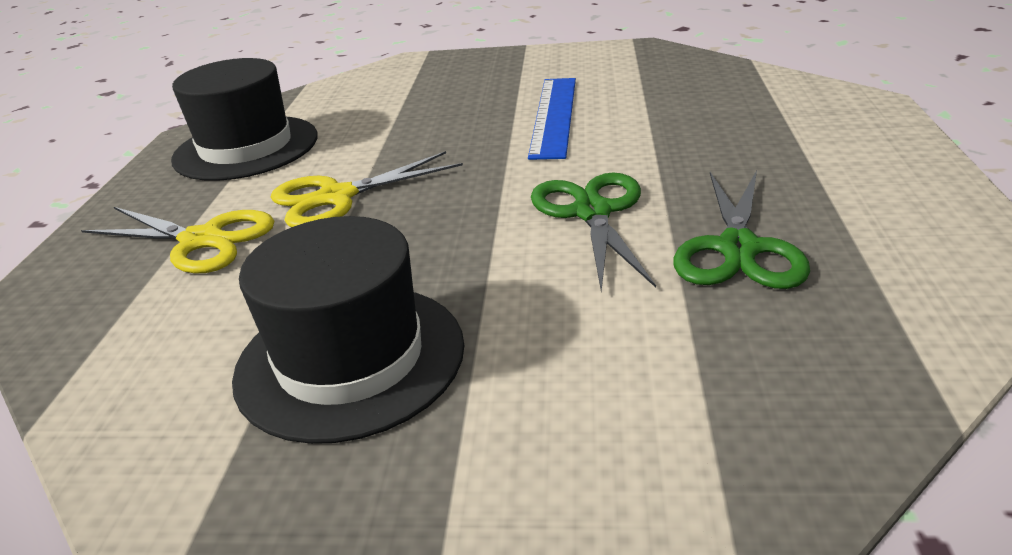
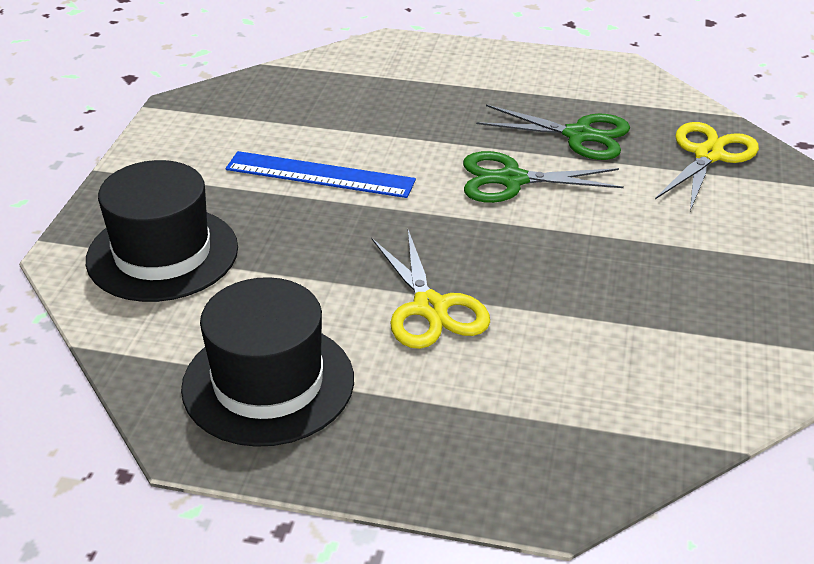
camera: 85 degrees left, 5 degrees up
yellow scissors [81,207,274,273] -> yellow scissors moved to [655,122,759,211]
black hat [232,216,465,444] -> black hat moved to [86,160,238,302]

